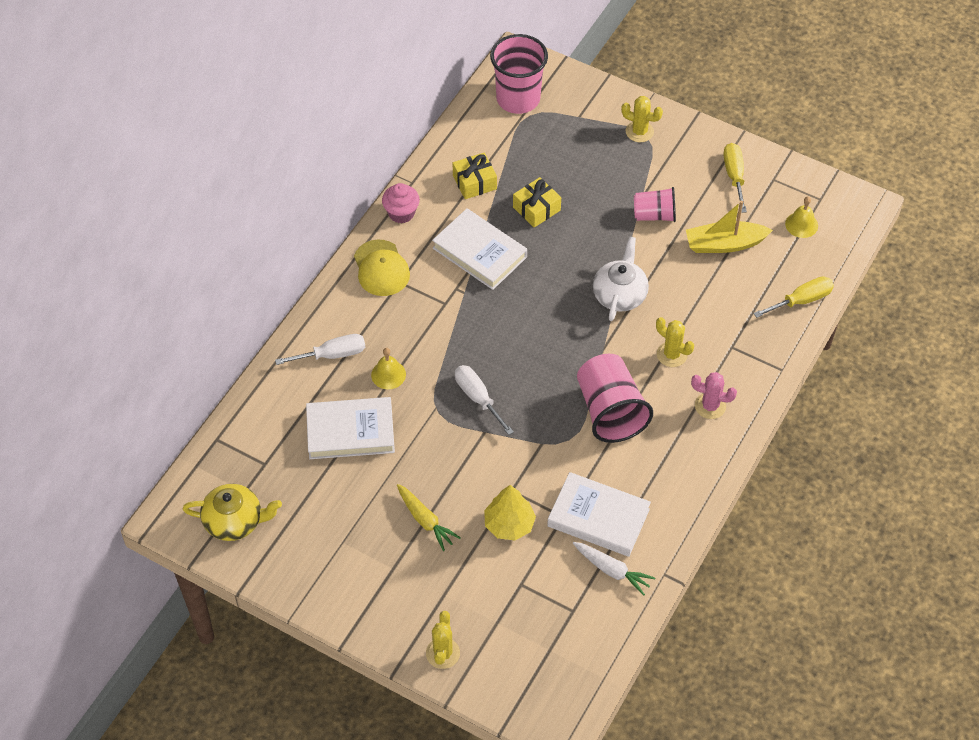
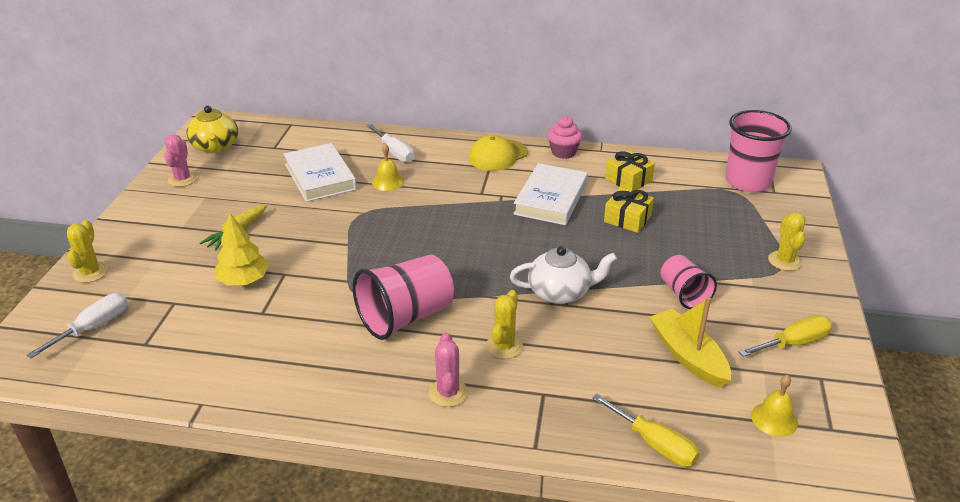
camera: 70 degrees right, 20 degrees down
yellow cactus [426,611,460,669] -> yellow cactus turned 75 degrees counterclockwise [67,220,108,283]
white screwdriver [455,365,514,435] -> white screwdriver moved to [27,293,128,358]
white book [547,472,651,557] -> none
white carrot [573,542,655,596] -> none
none -> pink cactus [164,134,197,187]

